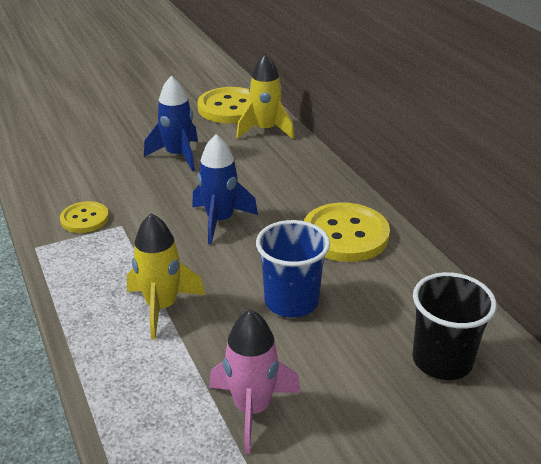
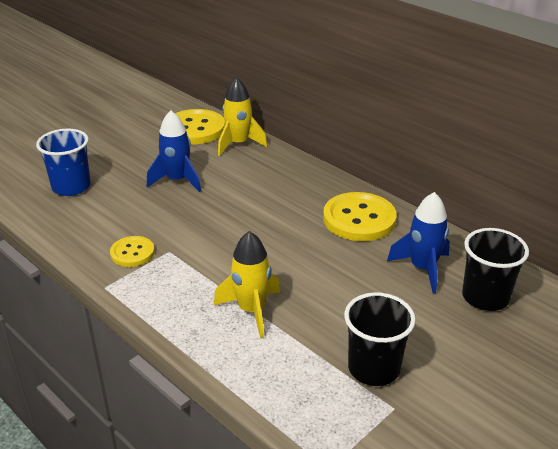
camera: 20 degrees left, 0 degrees up
blue rocket [192,134,258,244] -> blue rocket moved to [387,192,450,293]
pink rocket [209,310,301,454] -> black cup [344,292,416,386]
blue cup [256,220,330,317] -> blue cup moved to [36,129,91,196]

